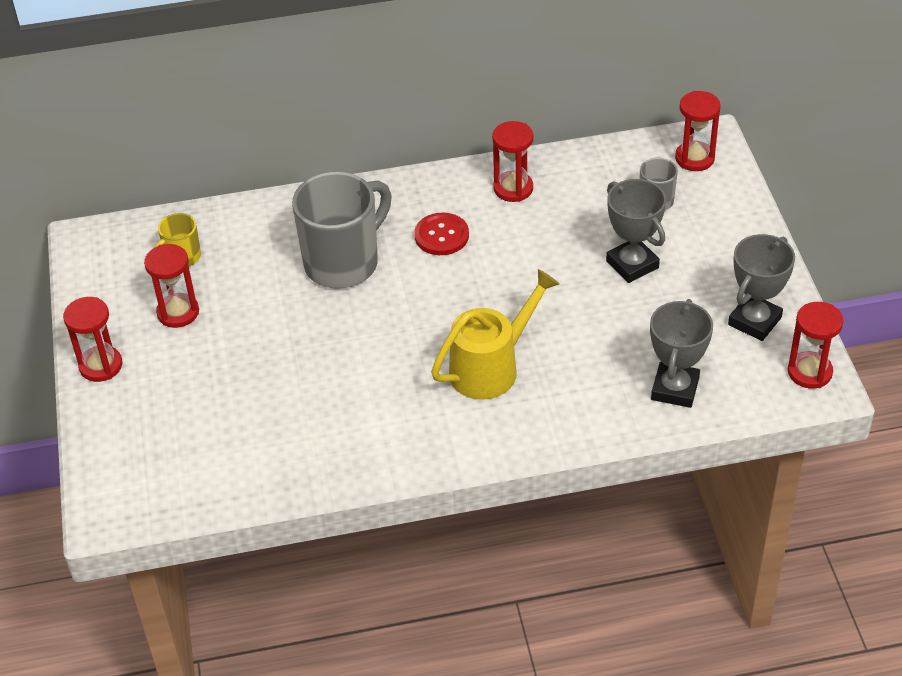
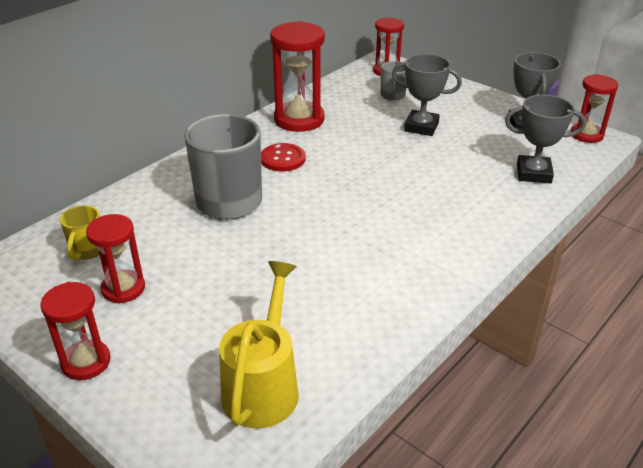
camera: 40 degrees left, 10 degrees down
yellow watering can [431,269,559,400] -> yellow watering can moved to [219,261,299,428]
red hourglass [492,121,533,202] -> red hourglass [270,21,325,132], size x1.63
grey trophy [650,299,713,408] -> grey trophy turned 60 degrees counterclockwise [505,94,586,184]

